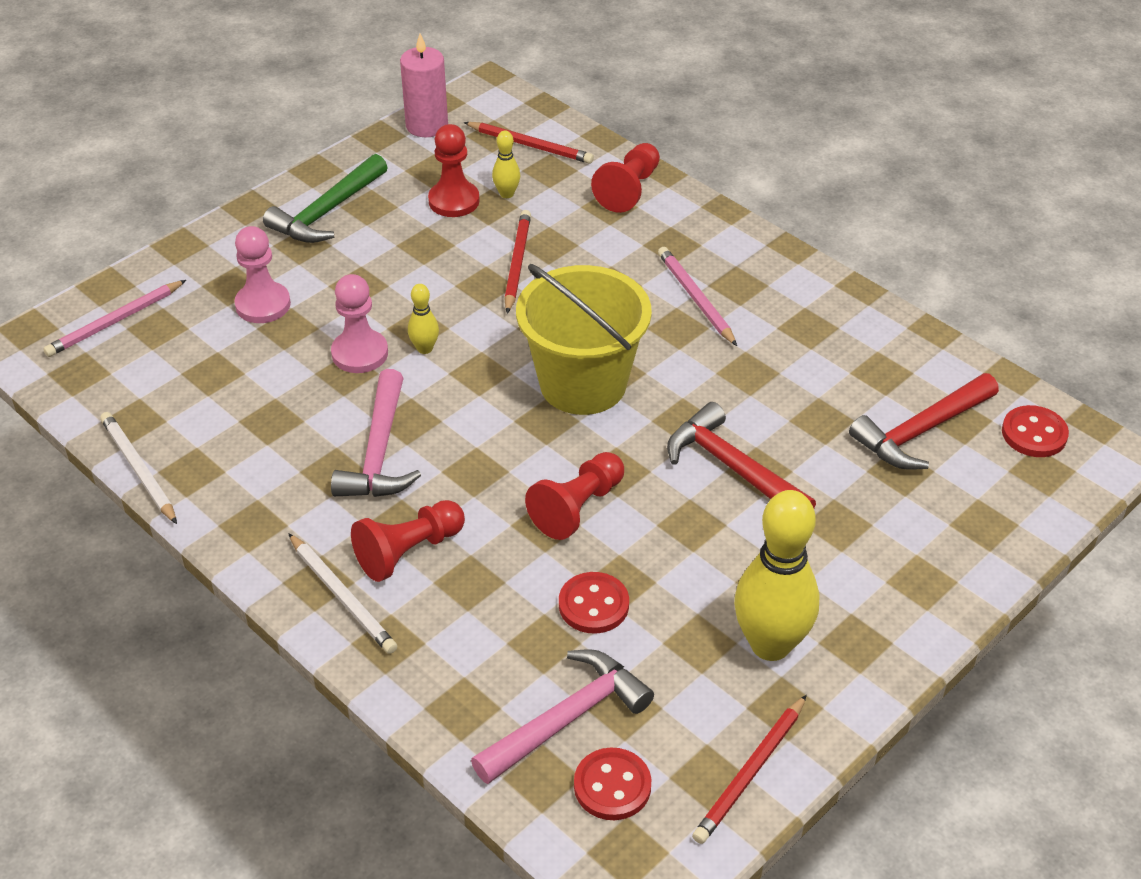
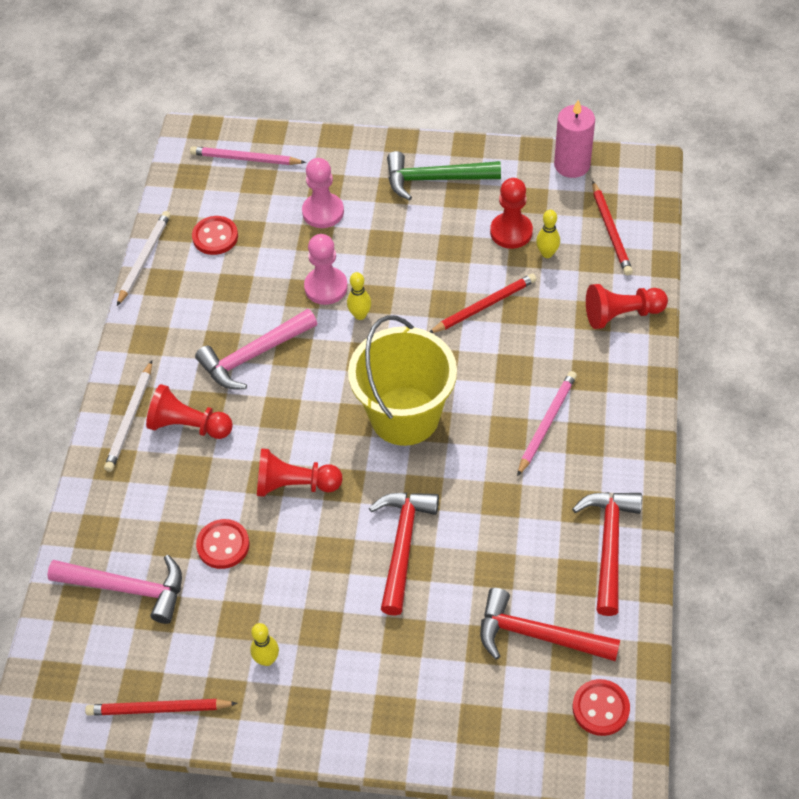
camera: 55 degrees right, 10 degrees up
red button [574,748,651,820] -> red button moved to [192,216,238,255]
yellow bowling pin [734,490,820,661] -> yellow bowling pin [250,623,279,666], size x0.45
none -> red hammer [572,492,642,616]

